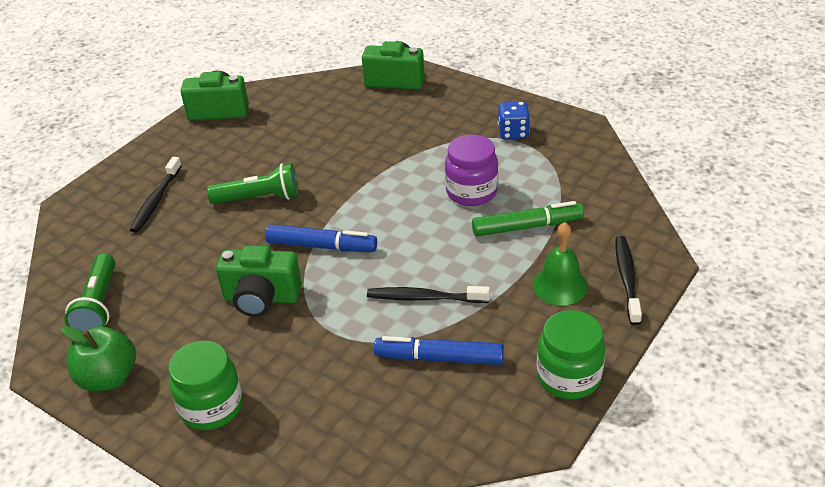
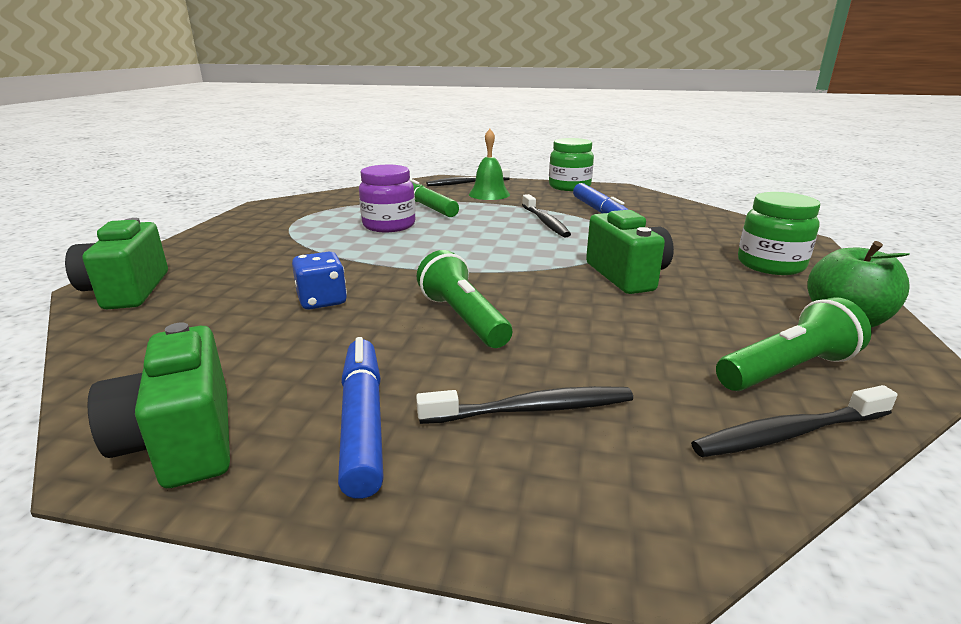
camera: 115 degrees left, 15 degrees down
blue marker [265,224,377,252] -> blue marker moved to [338,337,384,499]
blue dice [498,101,530,139] -> blue dice moved to [292,252,347,310]
none -> black toothbrush [691,385,898,457]

